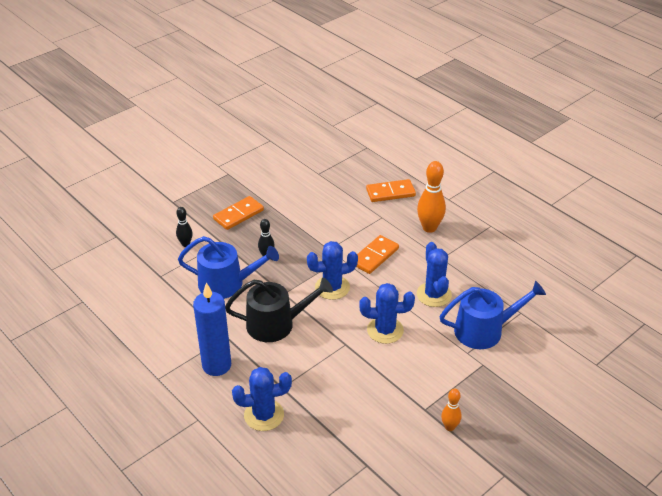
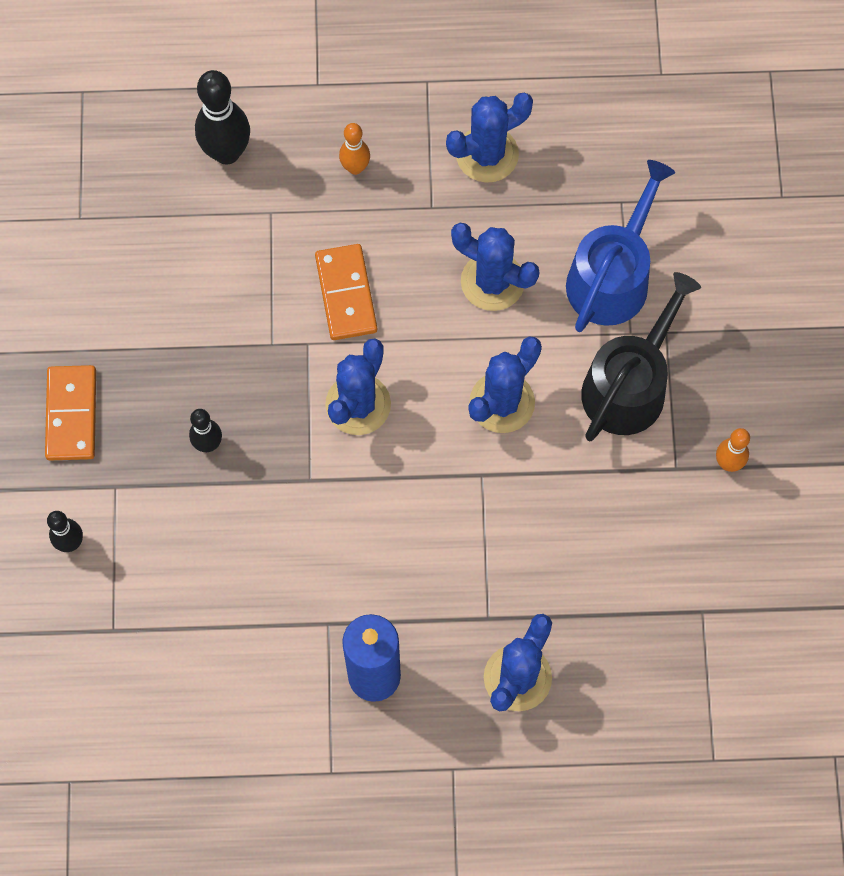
camera: 50 degrees left, 30 degrees up
blue watering can [178,236,279,299] -> none
black watering can [225,278,333,342] -> black watering can moved to [581,272,701,441]
orange domino [366,179,416,202] -> black bowling pin [195,70,250,165]
orange bowling pin [417,161,446,233] -> orange bowling pin [339,123,370,175], size x0.57
none -> blue cactus [446,92,533,183]

